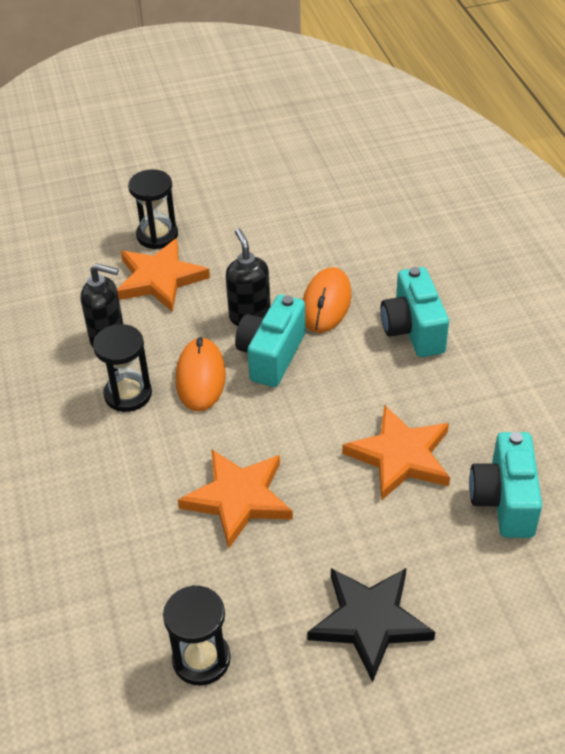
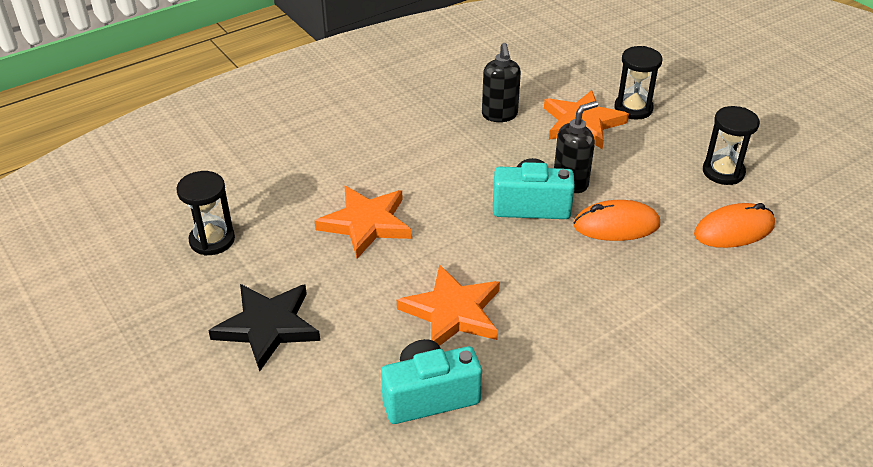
camera: 70 degrees right, 5 degrees down
black hourglass [93,324,152,412] -> black hourglass moved to [703,106,760,185]
orange mouse [176,337,226,412] -> orange mouse moved to [694,203,775,248]
turquoise camera [380,267,449,357] -> none

